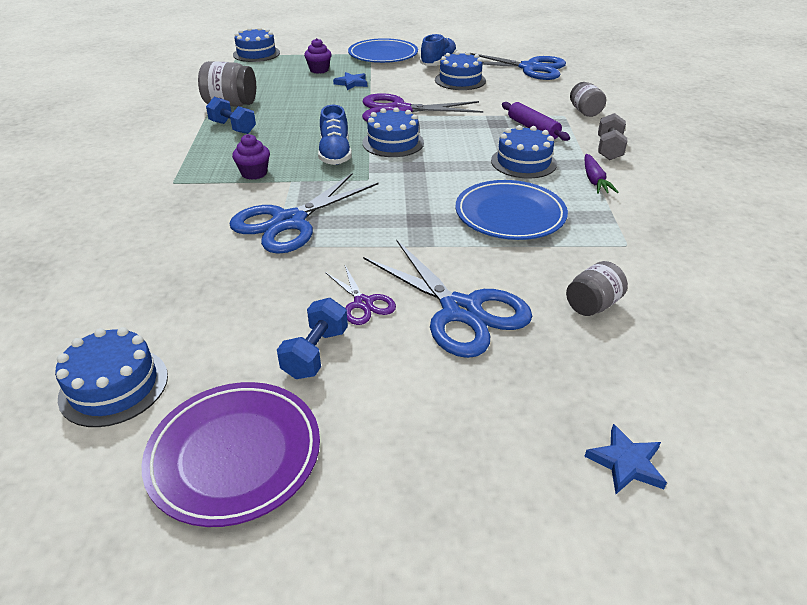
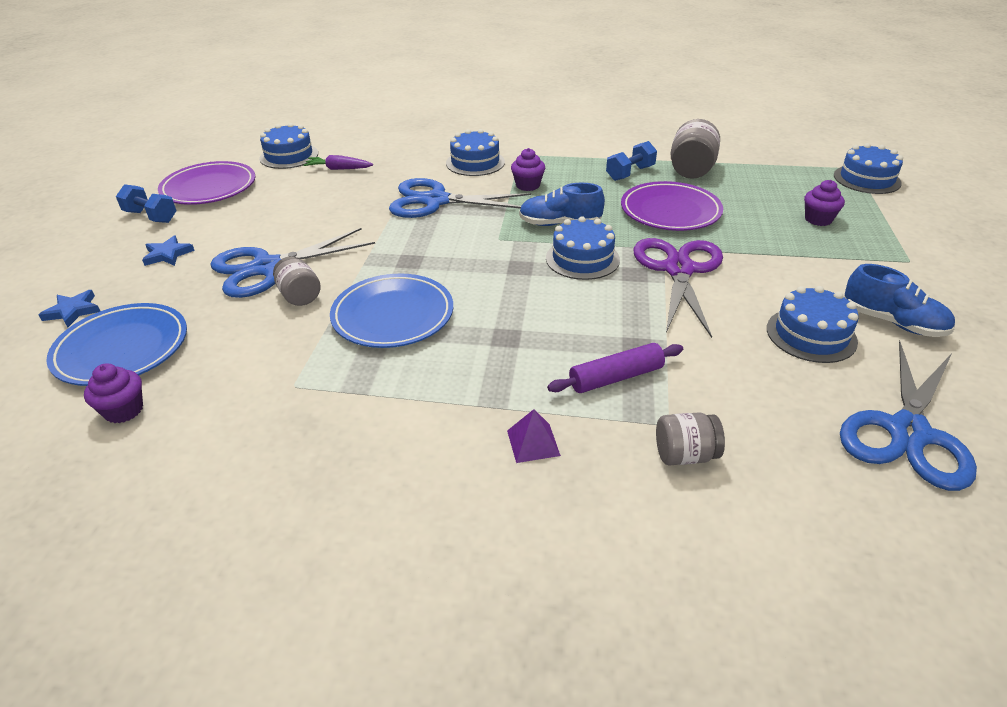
camera: 100 degrees right, 0 degrees up
blue scissors [230,173,378,254] -> blue scissors turned 45 degrees counterclockwise [389,178,531,218]
blue dumbbell [277,298,348,379] -> blue dumbbell moved to [116,184,177,223]
purple scissors [325,266,396,325] -> none
blue star [333,72,367,90] -> blue star moved to [142,236,195,266]
blue plate [348,38,418,63] -> blue plate moved to [46,303,187,386]
blue cake [491,125,557,178] -> blue cake moved to [446,129,505,176]
grey jar [566,261,628,316] -> grey jar moved to [273,256,321,306]
purple carrot [584,154,618,194] -> purple carrot moved to [303,155,373,170]
grey dumbbell [598,113,628,160] -> purple pyramid [507,409,561,463]
none -> purple cupcake [84,363,143,423]
none -> purple plate [621,181,723,231]

